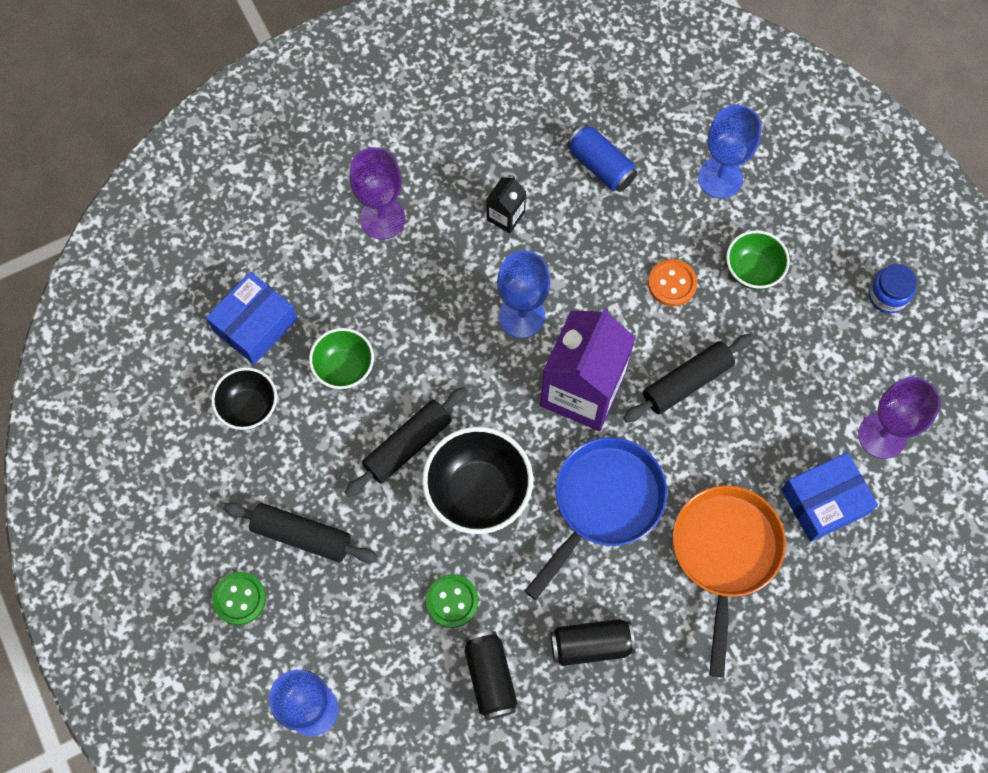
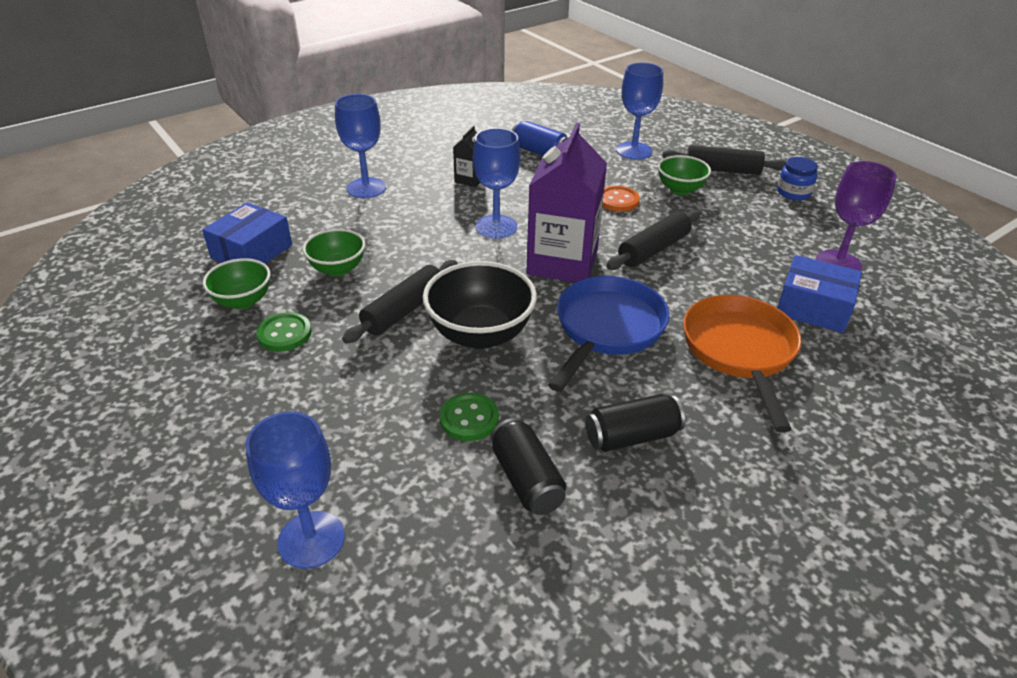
camera: 10 degrees left, 30 degrees down
black bowl [211,367,277,430] -> green bowl [203,258,271,309]
green button [212,572,266,625] -> green button moved to [256,312,312,352]
black rolling pin [223,502,378,563] -> black rolling pin moved to [662,145,786,175]
purple goblet [349,147,405,240] -> blue goblet [335,94,386,198]
blue box [781,452,878,542] -> blue box turned 60 degrees clockwise [777,255,862,333]

